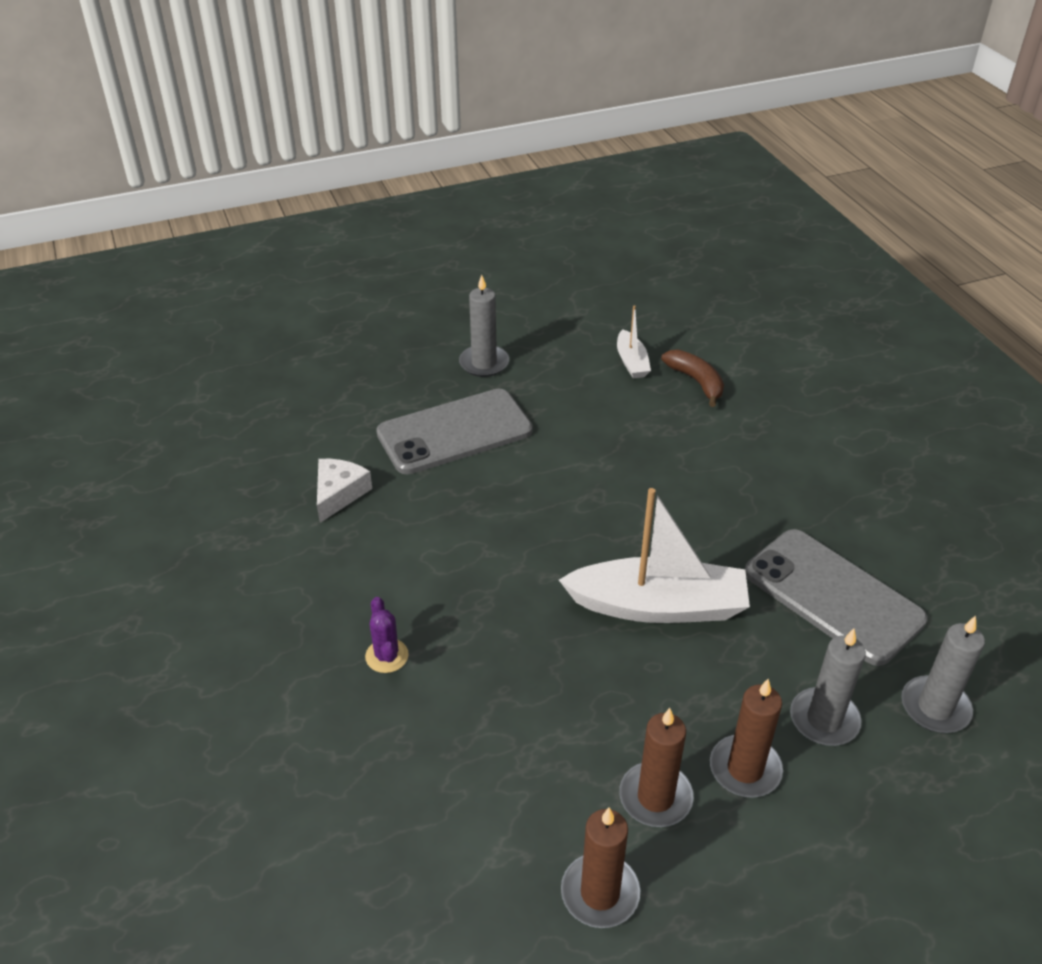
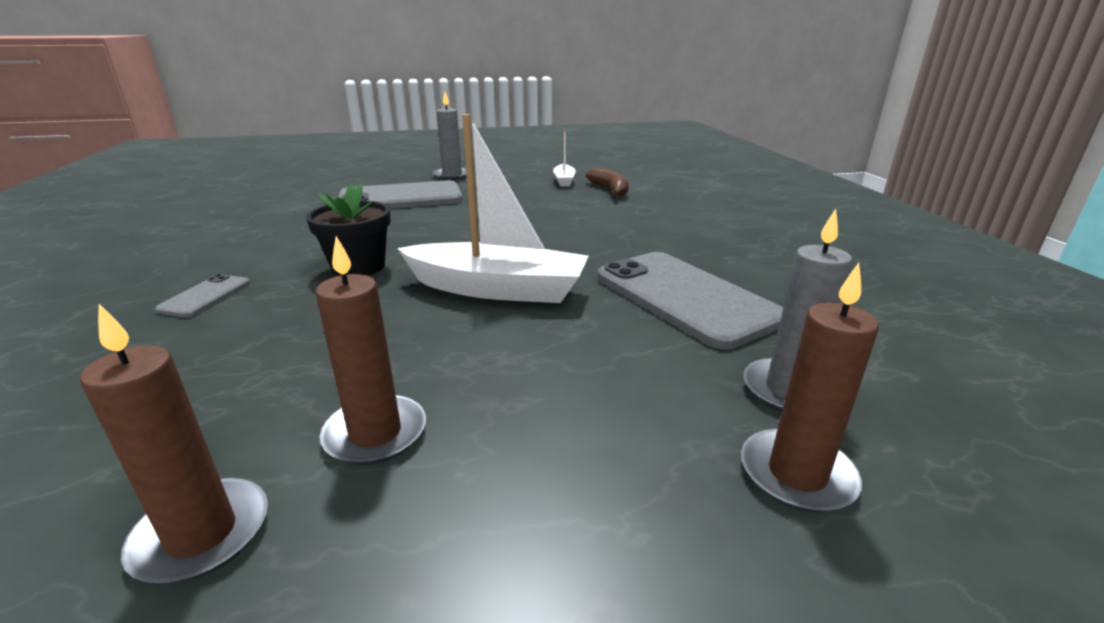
camera: 10 degrees right, 15 degrees down
white cheese [317,459,372,523] -> none
purple cactus [365,597,409,673] -> grey phone [155,274,250,317]
brown candle [710,679,783,798] -> brown candle moved to [741,263,879,513]
grey candle [790,629,866,746] -> none
none -> black flower pot [306,184,391,276]

